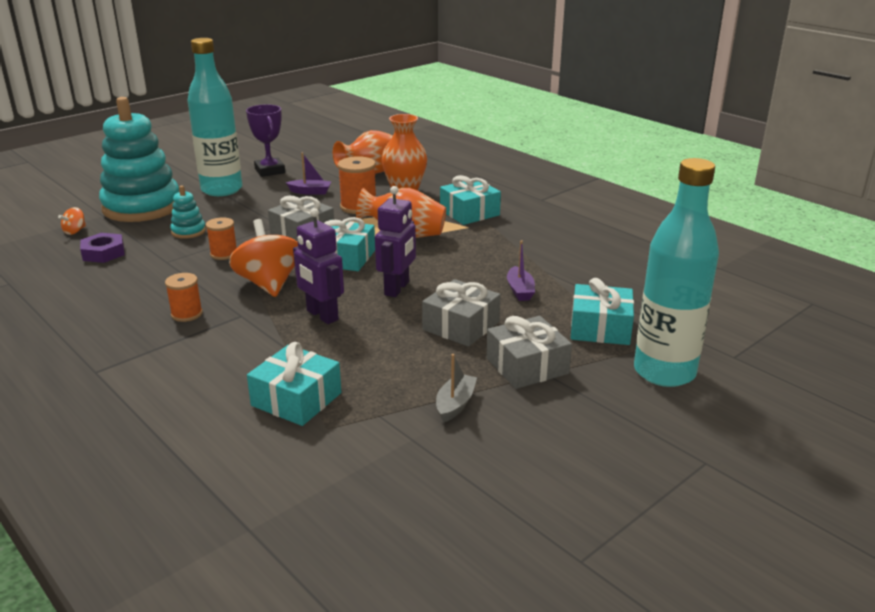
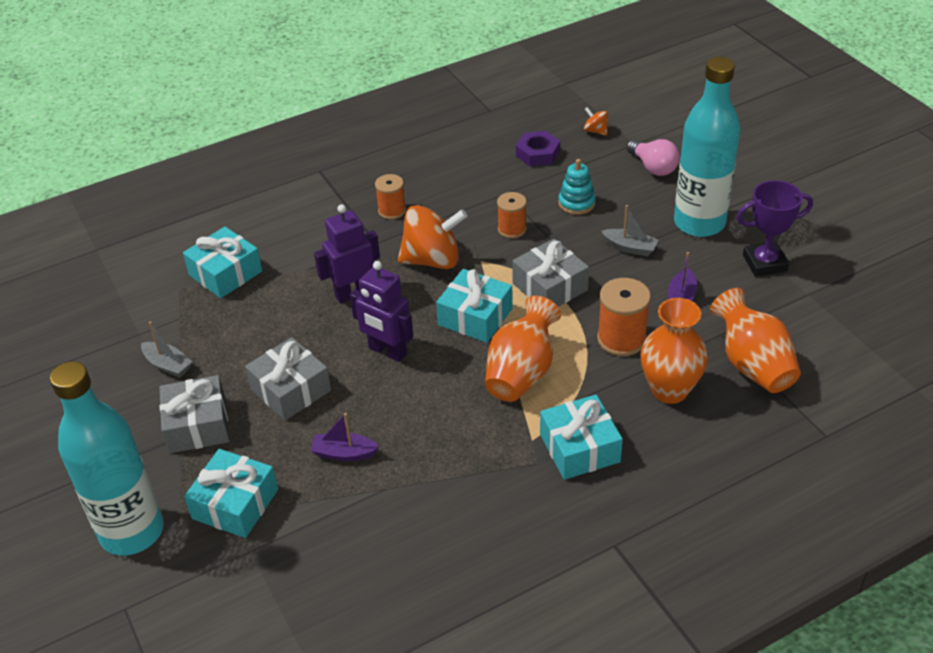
camera: 105 degrees right, 15 degrees up
turquoise stacking toy [99,97,179,222] -> pink light bulb [627,139,680,176]
none -> grey boat [601,205,659,256]

